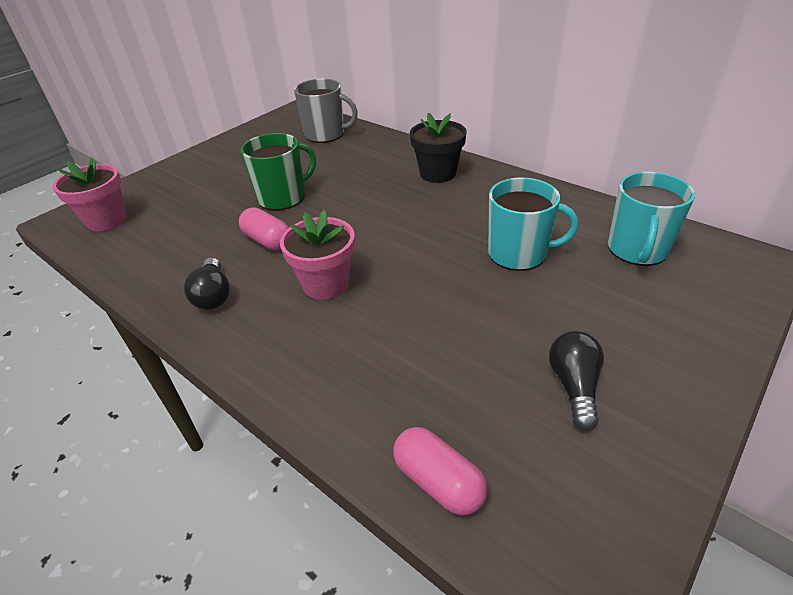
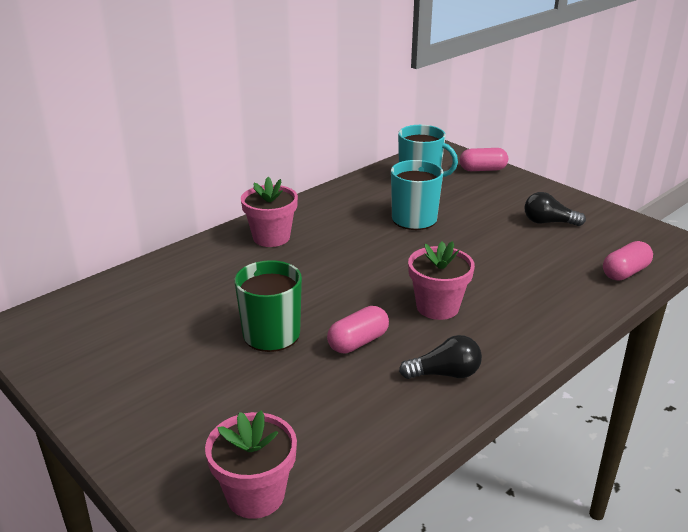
camera: 85 degrees left, 10 degrees down
grey mug [294,79,358,143] -> none
black flower pot [410,113,467,183] -> pink flower pot [241,177,298,247]
none -> pink capsule [460,148,508,171]

